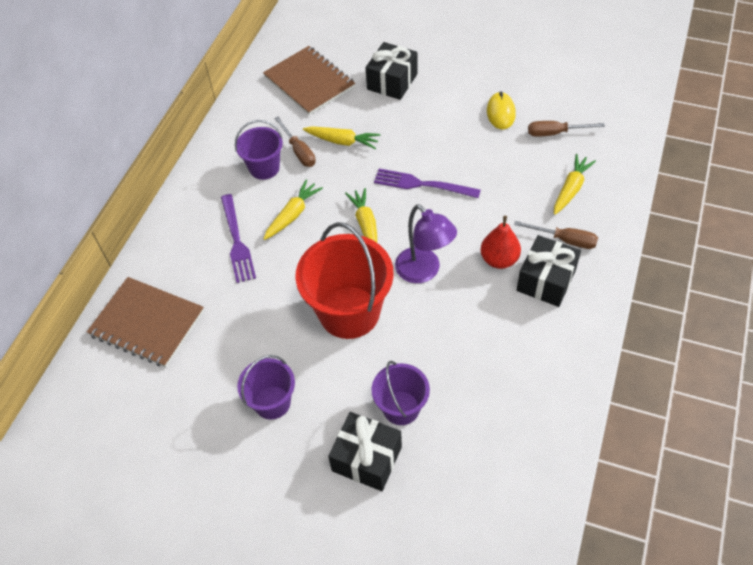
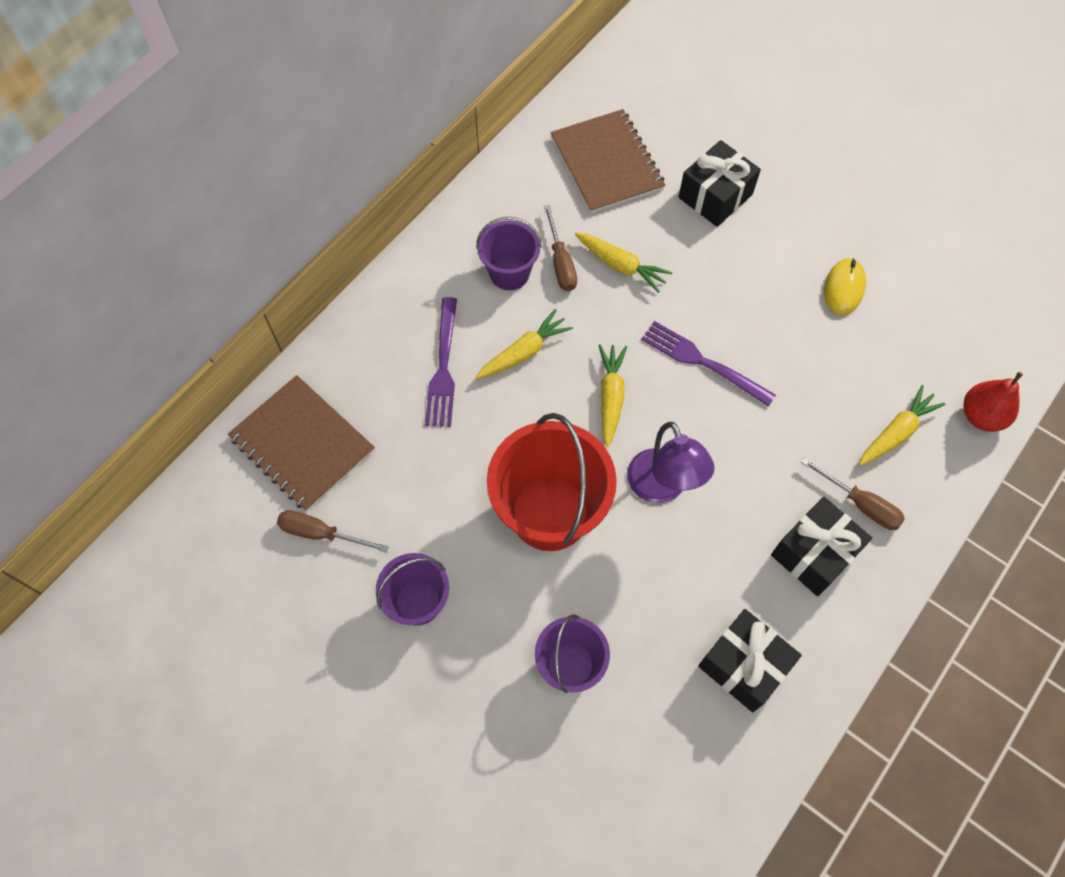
camera: 15 degrees right, 10 degrees up
black gift [328,412,402,491] -> black gift moved to [698,609,802,712]
red pear [480,216,521,269] -> red pear moved to [963,372,1023,432]
brown screwdriver [528,121,605,137] -> brown screwdriver moved to [277,510,389,553]

